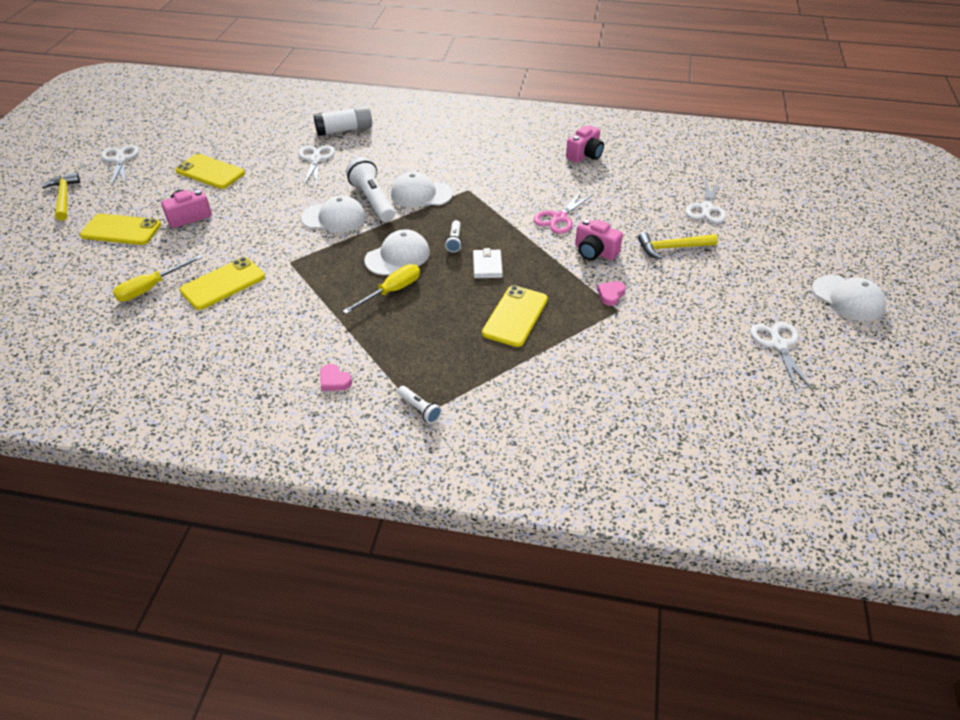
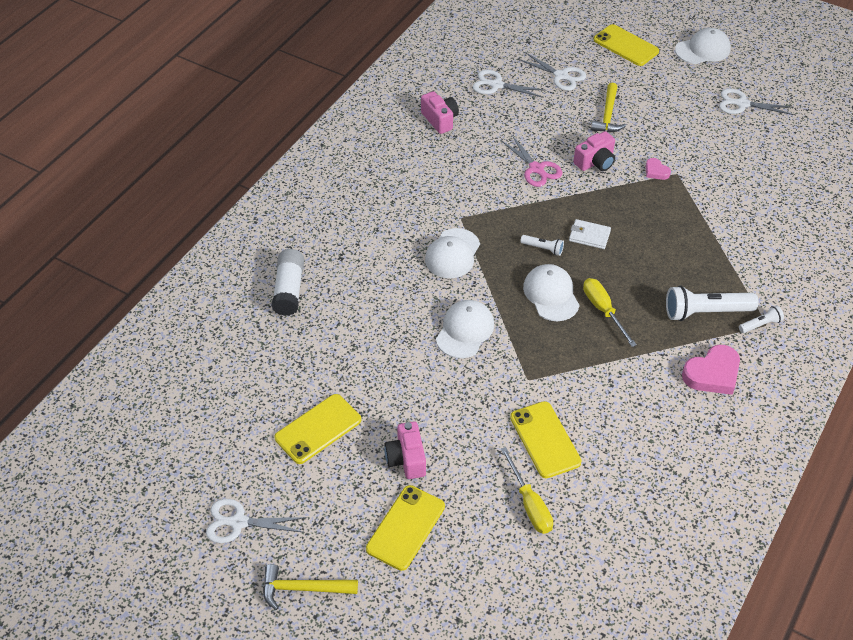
camera: 70 degrees left, 5 degrees up
white scissors [299,145,335,185] -> white scissors moved to [472,70,546,98]
pink heart [320,364,352,391] -> pink heart [682,345,740,395], size x1.89
white flashlight [346,157,395,222] -> white flashlight moved to [666,286,759,321]
yellow phone [482,285,548,347] -> yellow phone moved to [594,24,659,66]

